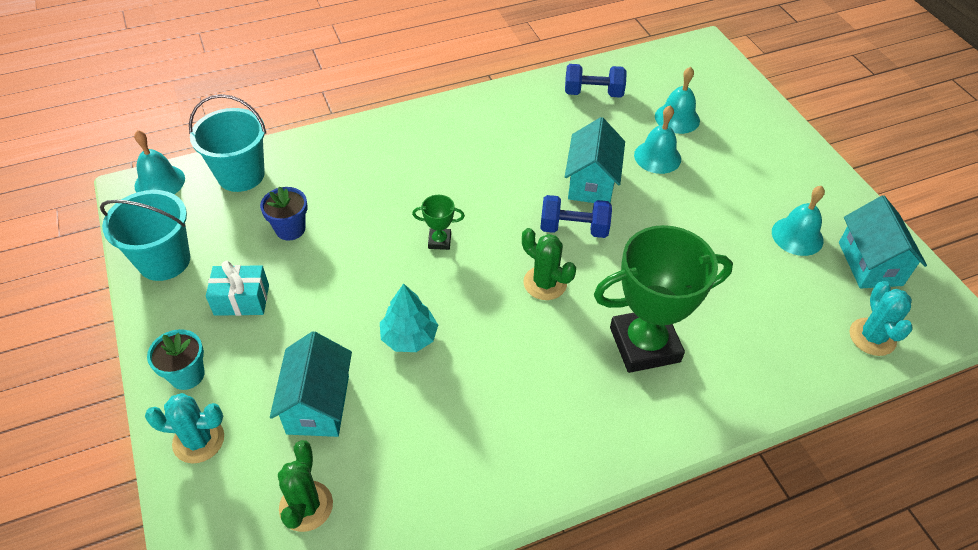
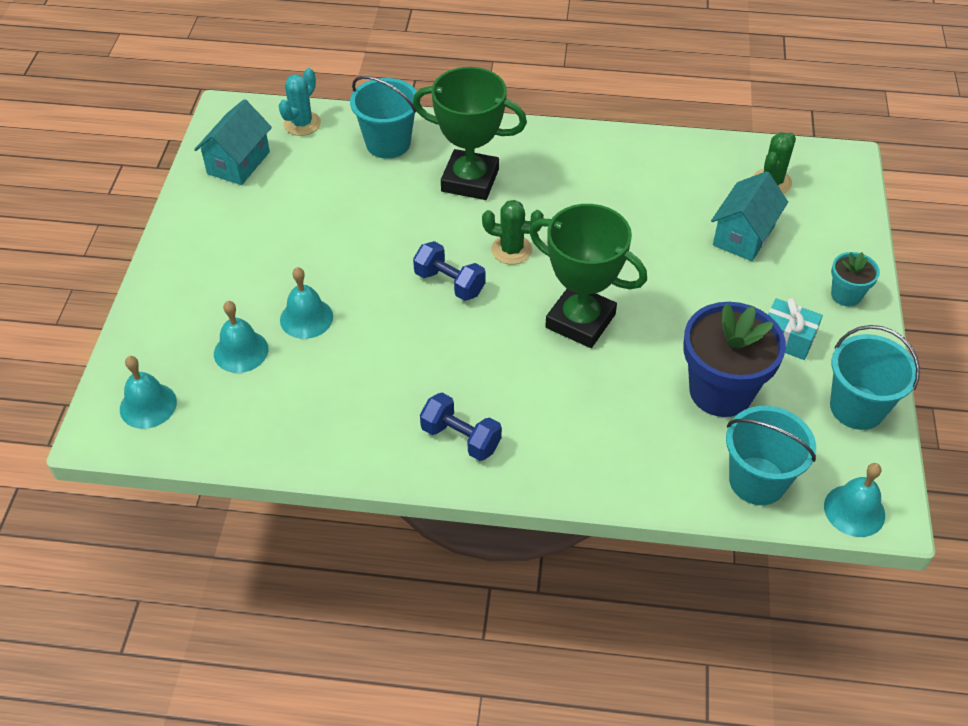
camera: 150 degrees left, 0 degrees up
turquoise cactus [145,393,224,463] -> none
blue flower pot [260,186,307,241] -> blue flower pot [683,302,786,417], size x1.97
turquoise tree [380,283,438,352] -> none
green trophy [412,195,465,250] -> green trophy [529,204,647,348], size x2.38
green cactus [522,228,576,300] -> green cactus turned 60 degrees counterclockwise [482,200,544,265]
blue dumbbell [565,64,627,98] -> blue dumbbell moved to [420,393,502,461]
turquoise house [565,117,625,203] -> none
turquoise bell [772,186,825,256] -> turquoise bell moved to [120,356,177,429]
none -> turquoise bucket [350,76,417,159]

